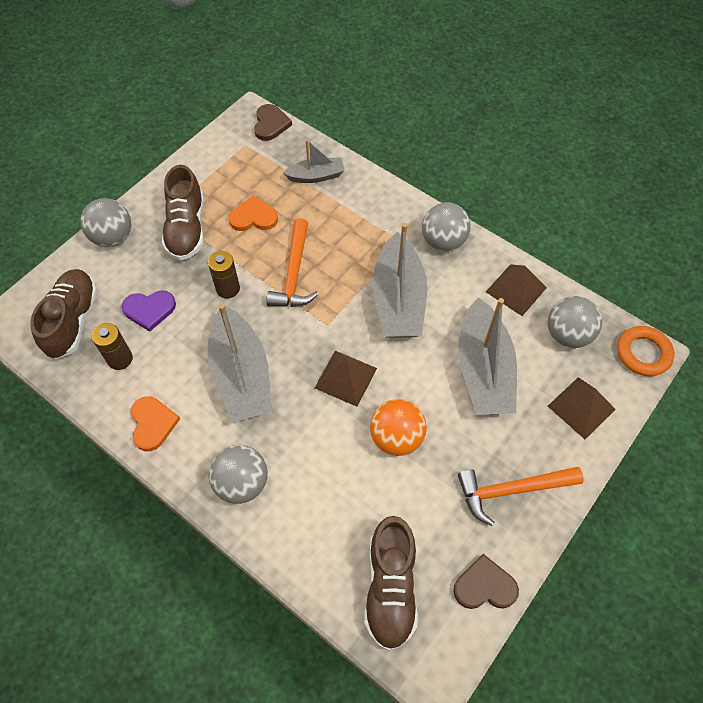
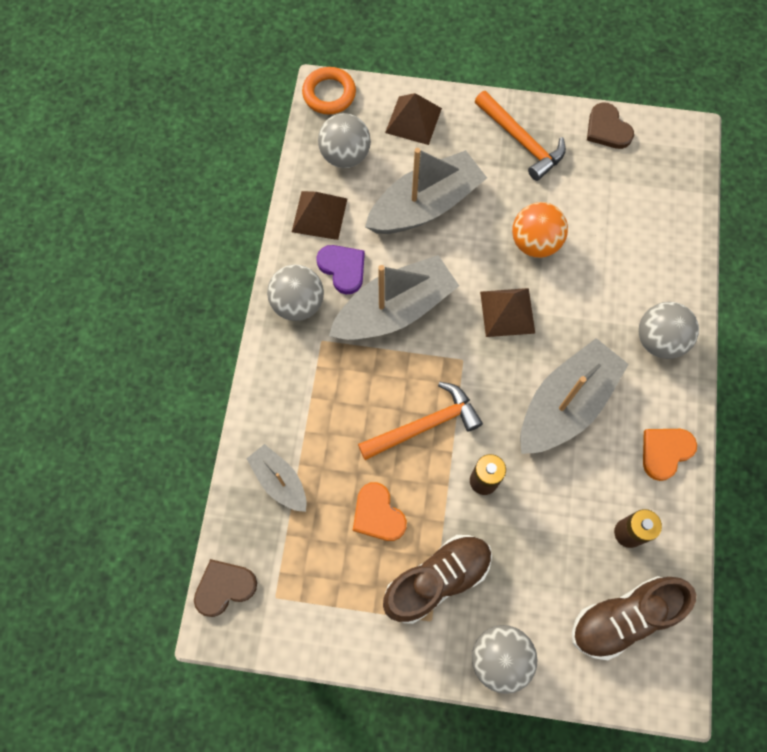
camera: 120 degrees left, 10 degrees up
purple heart [122,291,176,332] -> purple heart moved to [317,245,365,294]
brown shoe [364,516,418,651] -> none

